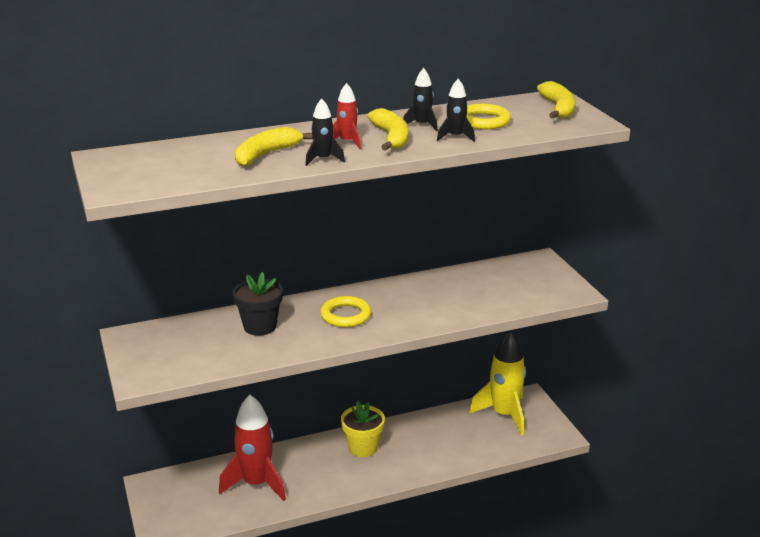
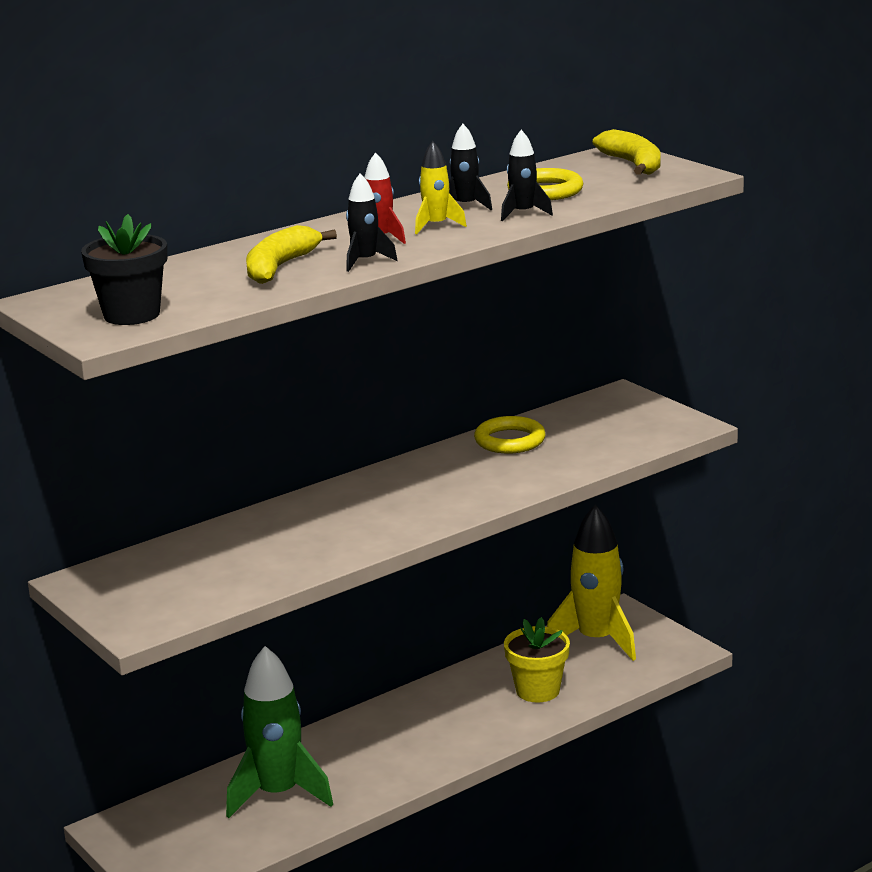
camera: 15 degrees left, 5 degrees down
red rocket [219,395,286,501] -> green rocket [226,646,333,818]
black flower pot [233,272,283,336] -> black flower pot moved to [81,214,167,325]
yellow ring [320,296,371,327] -> yellow ring moved to [474,416,545,454]
yellow flower pot [341,401,385,457] -> yellow flower pot moved to [504,617,570,702]
yellow banana [367,108,409,151] -> yellow rocket [415,141,467,234]

